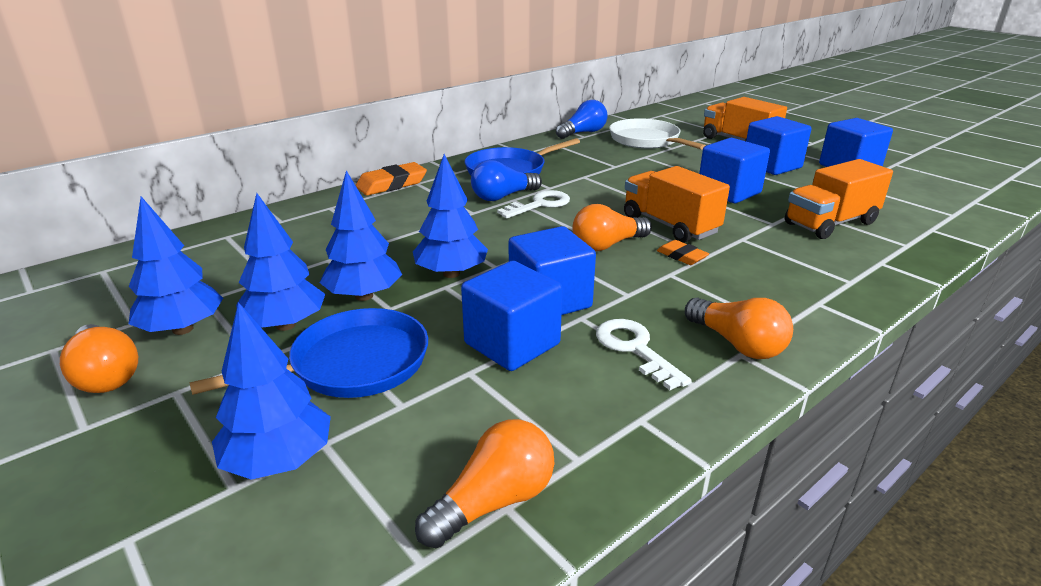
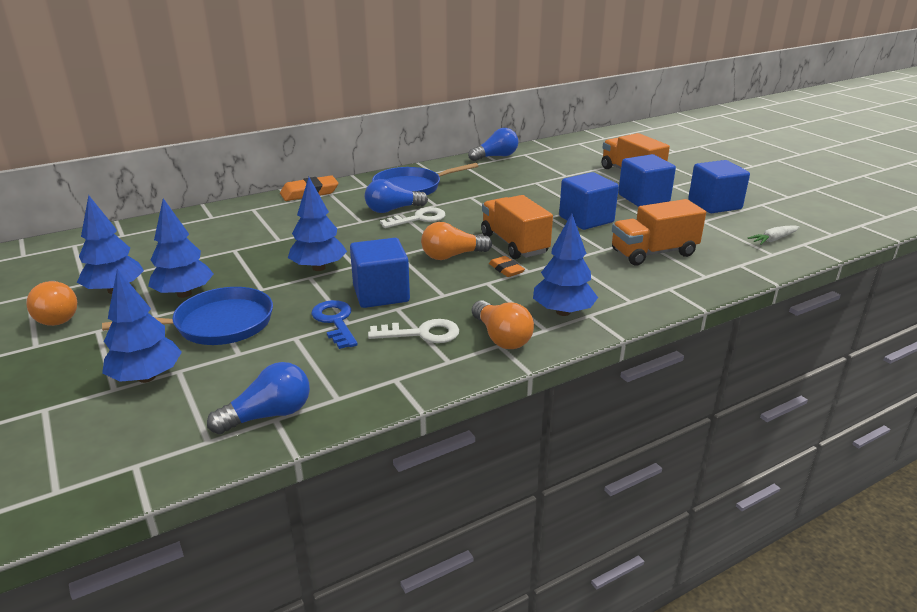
camera: 10 degrees right, 0 degrees up
blue tree [320,170,402,301] -> blue tree moved to [533,214,598,316]
orange light bulb [415,419,555,548] -> blue light bulb [207,362,310,434]
blue cube [461,261,562,371] -> blue key [311,300,358,349]
white key [596,319,692,390] -> white key turned 105 degrees clockwise [368,319,459,343]
white pan [609,118,706,150] -> none
none -> white carrot [747,225,799,245]

